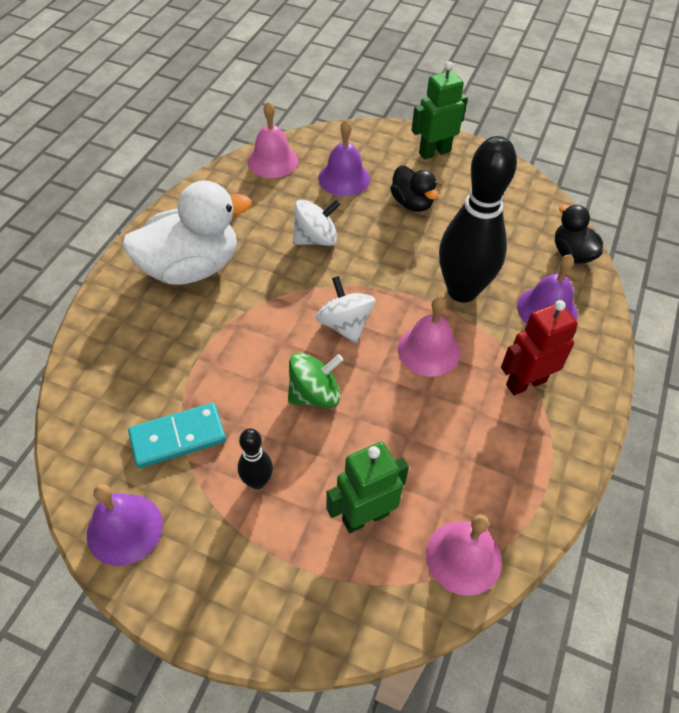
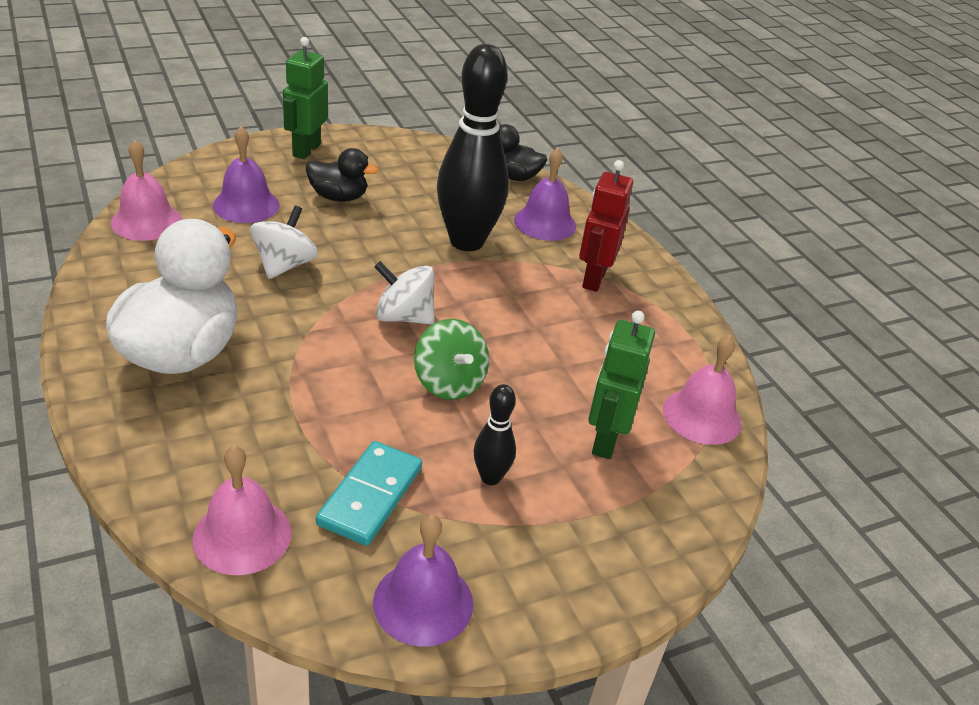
camera: 50 degrees left, 15 degrees down
green spinning top [288,353,343,408] -> green spinning top turned 135 degrees clockwise [414,319,489,400]
pink bell [398,296,460,377] -> pink bell moved to [192,446,292,575]

